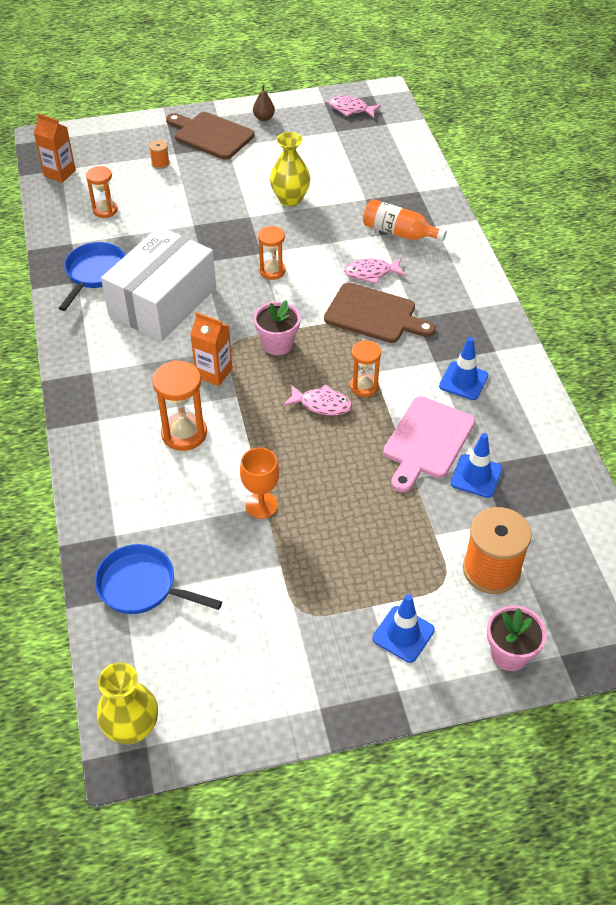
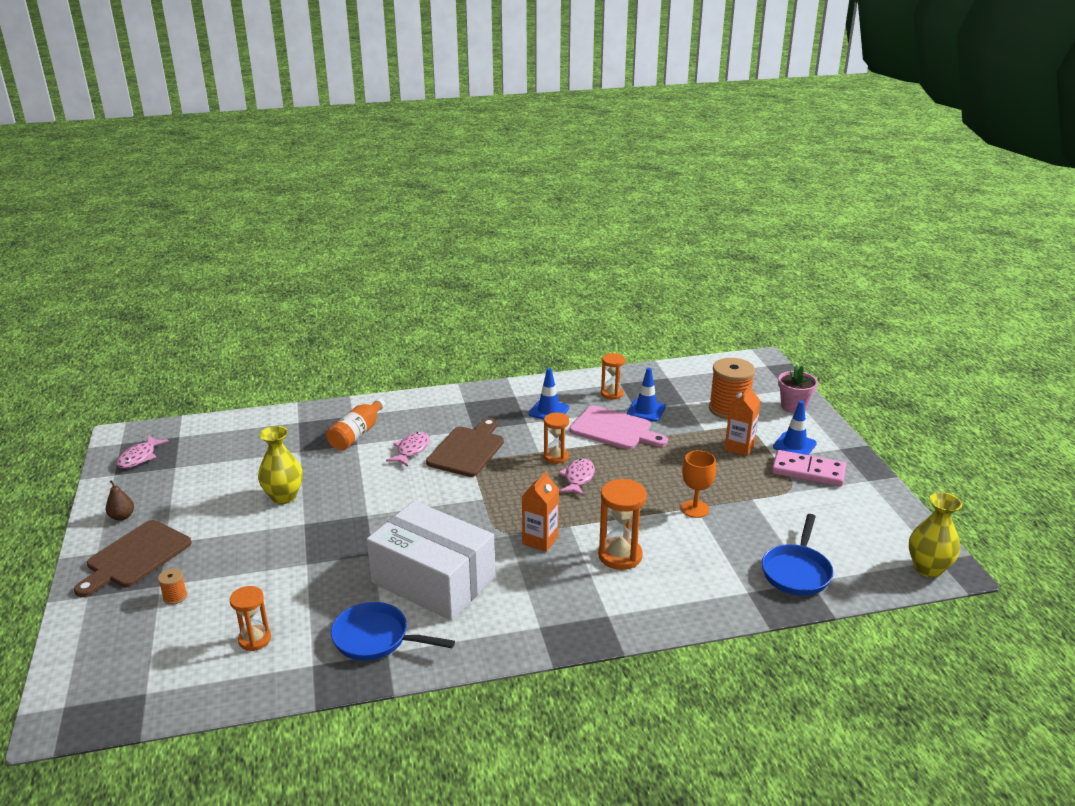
camera: 90 degrees left, 20 degrees down
orange carton [34,113,76,183] -> orange carton moved to [724,384,761,456]
pink flower pot [254,300,301,355] -> none
orange hourglass [258,226,285,280] -> orange hourglass moved to [601,353,625,400]
pink fish [344,258,406,284] -> pink fish turned 150 degrees counterclockwise [386,432,430,466]
none -> pink domino [772,450,846,487]

